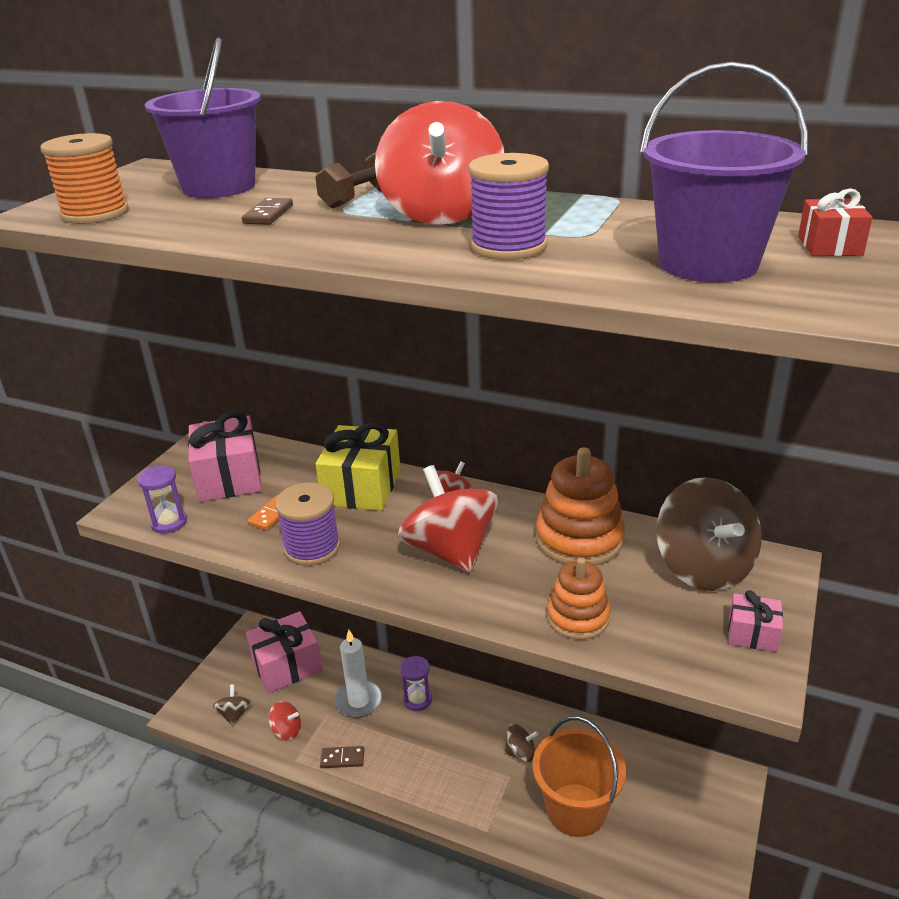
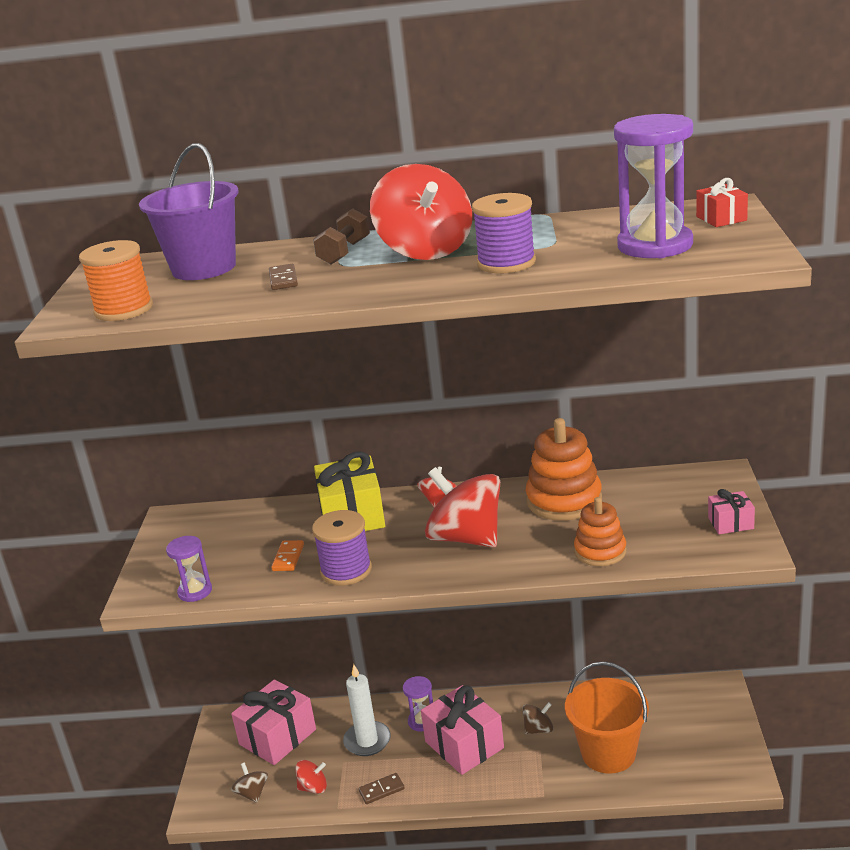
camera: 20 degrees left, 5 degrees down
pink gift [188,411,262,502] -> pink gift moved to [421,685,504,775]
purple bucket [640,62,808,282] -> purple hourglass [614,114,693,258]
brown spinning top [656,477,762,591] -> none

